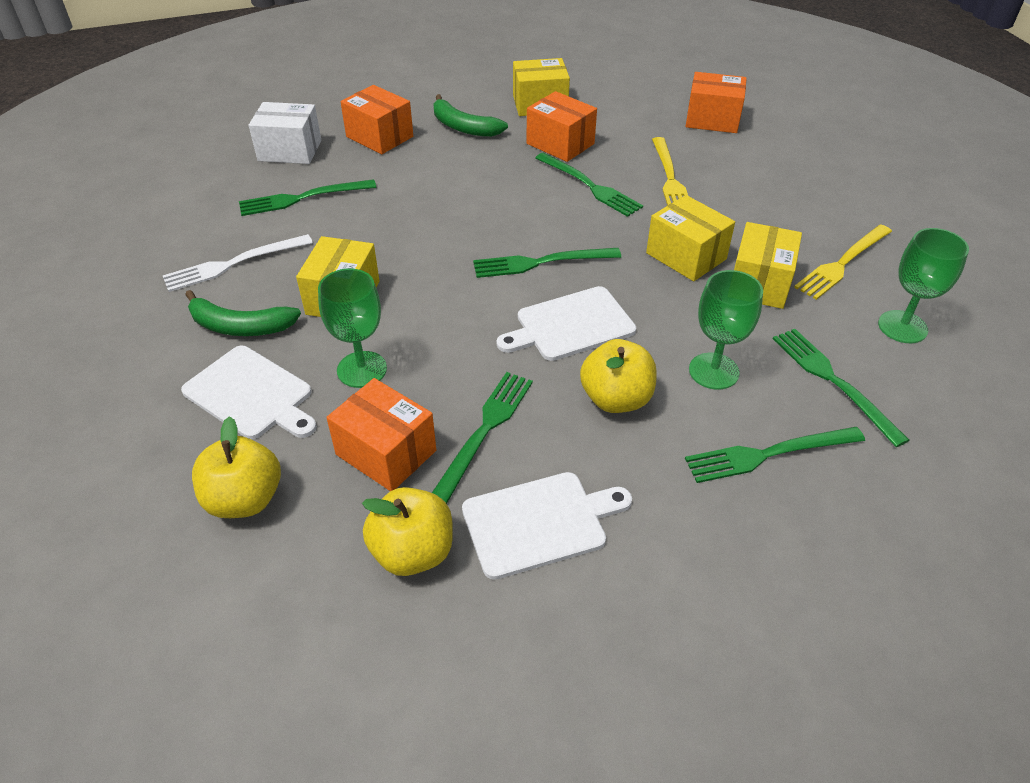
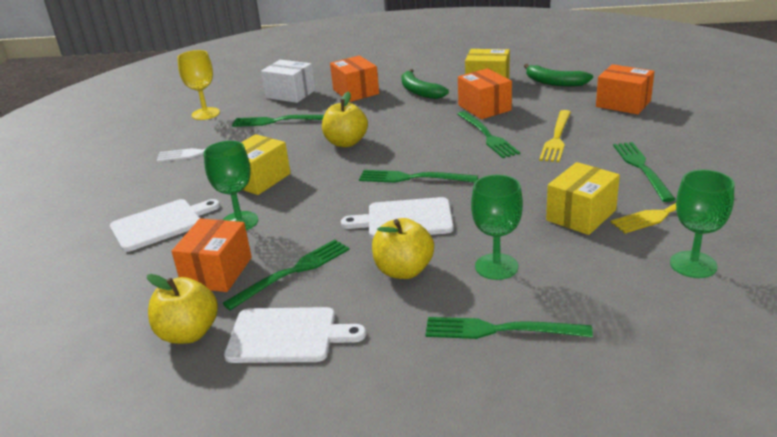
camera: 25 degrees right, 15 degrees down
white cutting board [181,346,317,439] -> white cutting board turned 90 degrees counterclockwise [110,199,220,252]
green banana [185,290,301,336] -> green banana moved to [524,64,593,86]
yellow apple [192,416,281,518] -> yellow apple moved to [322,92,368,147]
orange box [326,378,436,491] -> orange box turned 45 degrees clockwise [171,218,252,292]
yellow box [646,195,735,281] -> none
green fork [773,329,910,447] -> green fork moved to [613,142,675,202]
none -> yellow goblet [177,50,220,120]

